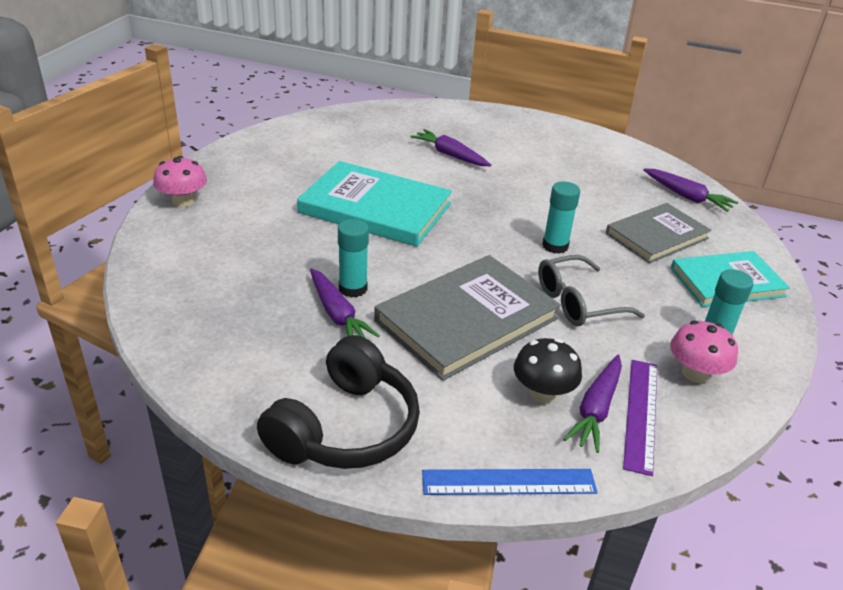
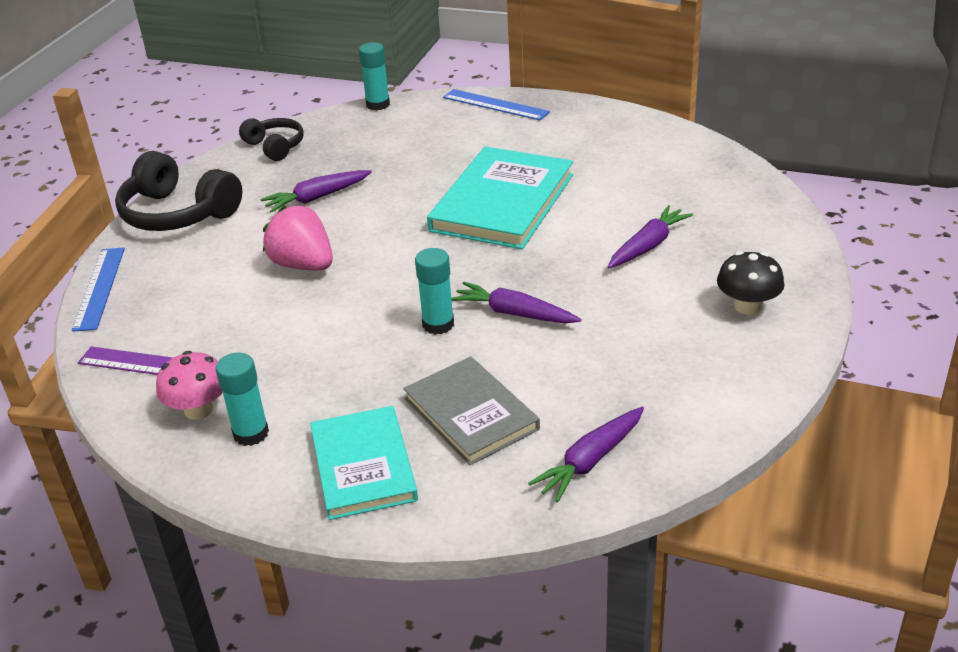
camera: 95 degrees right, 0 degrees up
pink mushroom [153,156,207,207] -> blue ruler [443,89,550,120]
turquoise glue stick [338,219,369,298] -> turquoise glue stick moved to [359,42,390,111]
grey book [374,255,561,381] -> pink strawberry [263,206,333,270]
black mushroom [514,338,582,403] -> black mushroom moved to [717,251,785,315]
grey glasses [538,255,645,326] -> none
purple carrot [563,355,622,453] -> purple carrot moved to [451,282,582,323]
none -> black headphones [239,118,304,161]

